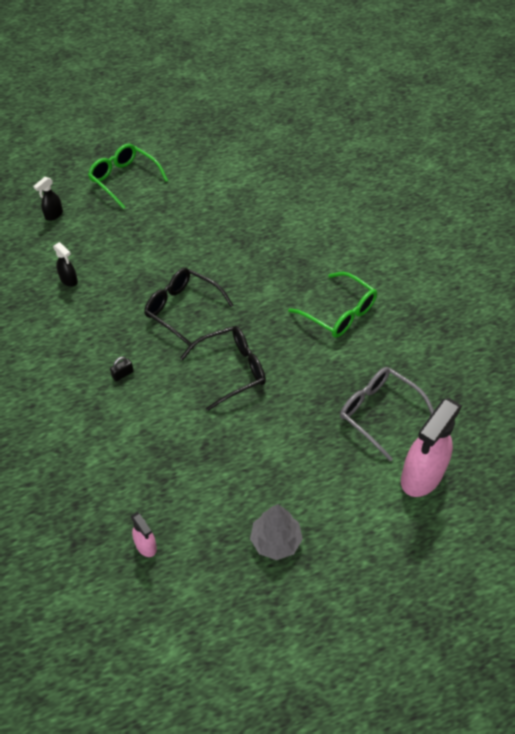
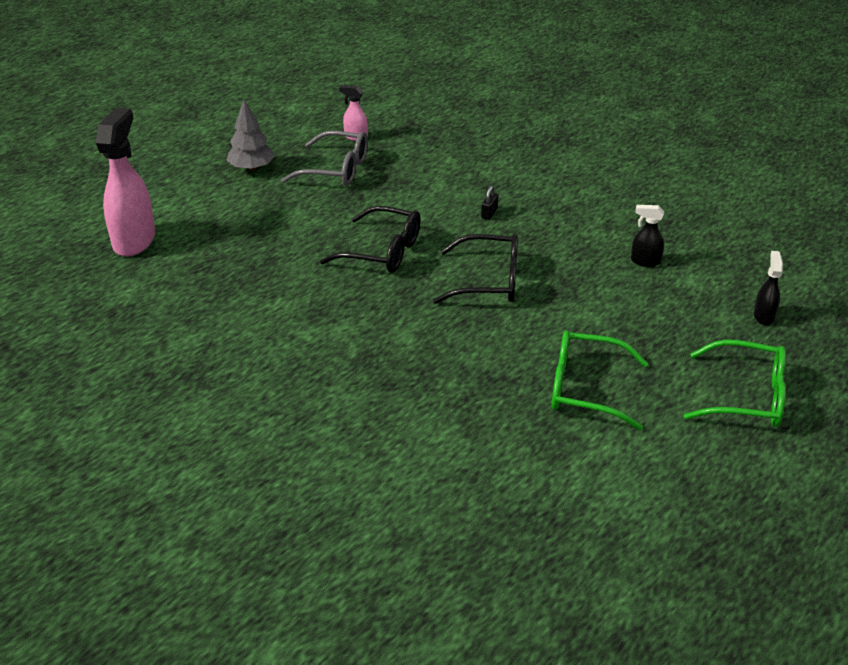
camera: 150 degrees right, 15 degrees down
black glasses [180,326,266,411] -> black glasses turned 105 degrees counterclockwise [320,206,421,273]
green glasses [288,272,377,338] -> green glasses moved to [551,331,648,430]
grey glasses [340,367,434,461] -> grey glasses moved to [281,131,368,186]

